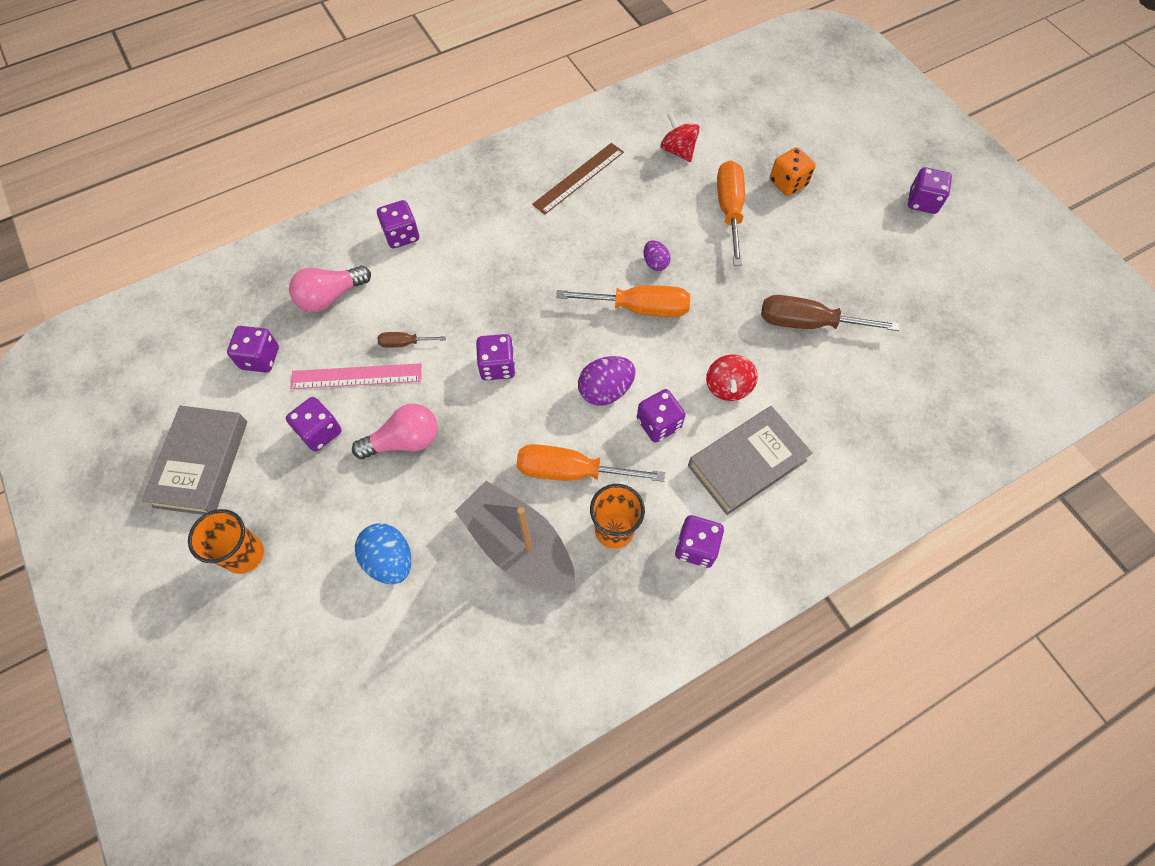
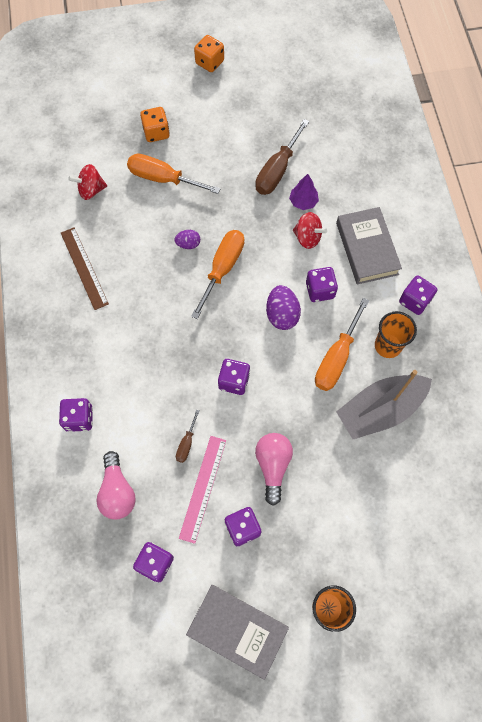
camera: 70 degrees left, 5 degrees up
blue egg [355,524,411,584] -> none
purple dice [908,167,952,214] -> orange dice [194,35,224,72]
none -> purple tree [289,174,319,210]

